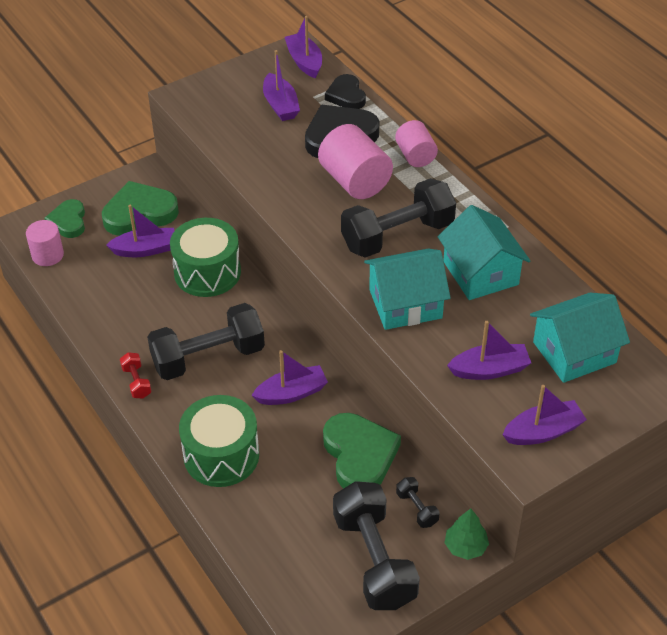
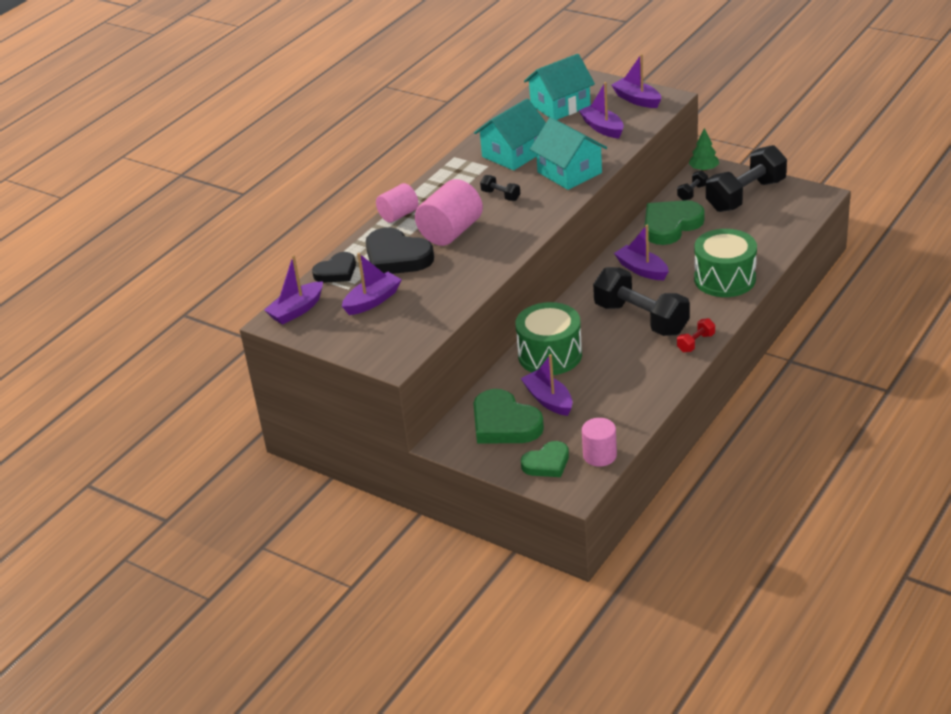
camera: 110 degrees left, 10 degrees down
black dumbbell [341,178,456,258] -> black dumbbell [480,175,520,201], size x0.43
turquoise house [530,293,630,383] -> turquoise house turned 75 degrees counterclockwise [524,54,595,120]

